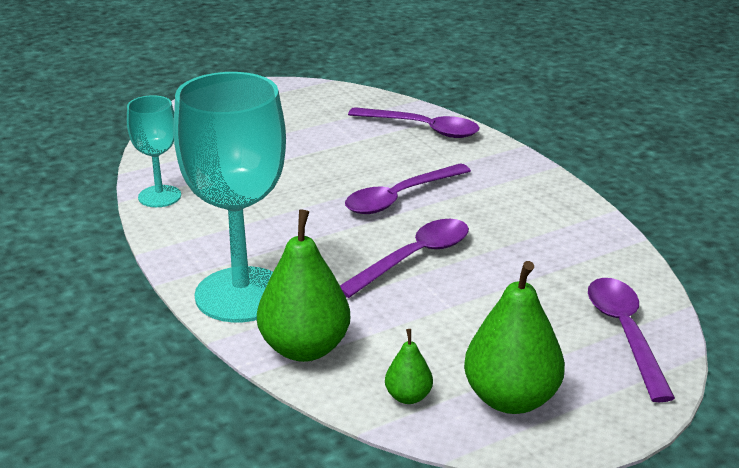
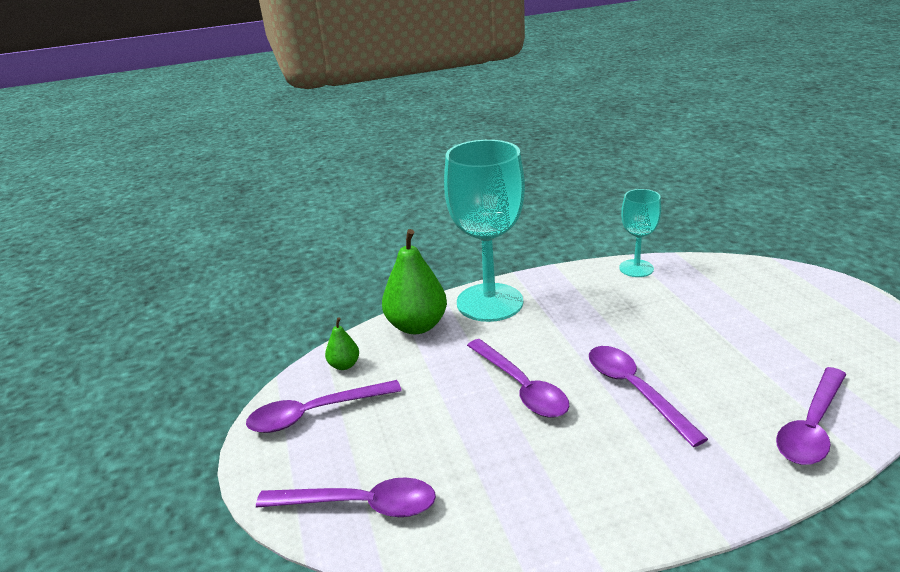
camera: 105 degrees right, 0 degrees up
green pear [464,261,565,414] -> purple spoon [246,380,402,433]

